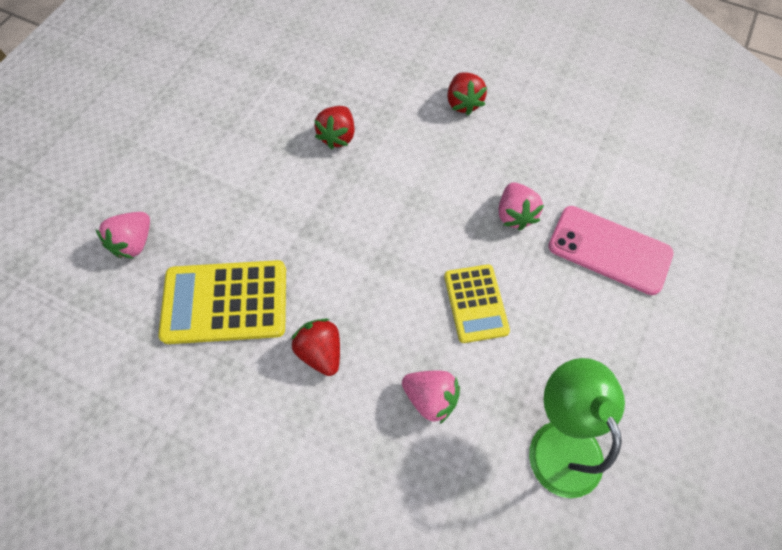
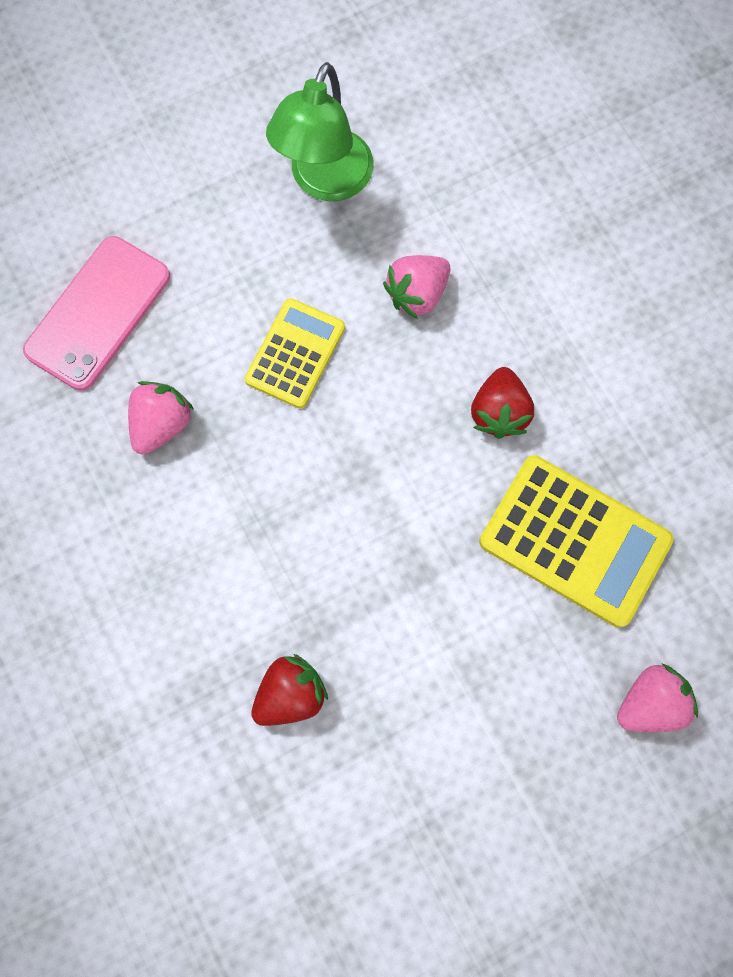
camera: 145 degrees left, 10 degrees up
pink strawberry [402,371,460,424] -> pink strawberry turned 105 degrees counterclockwise [383,255,450,319]
red strawberry [447,72,487,115] -> none
pink phone [548,206,674,295] -> pink phone turned 60 degrees clockwise [23,236,170,391]

